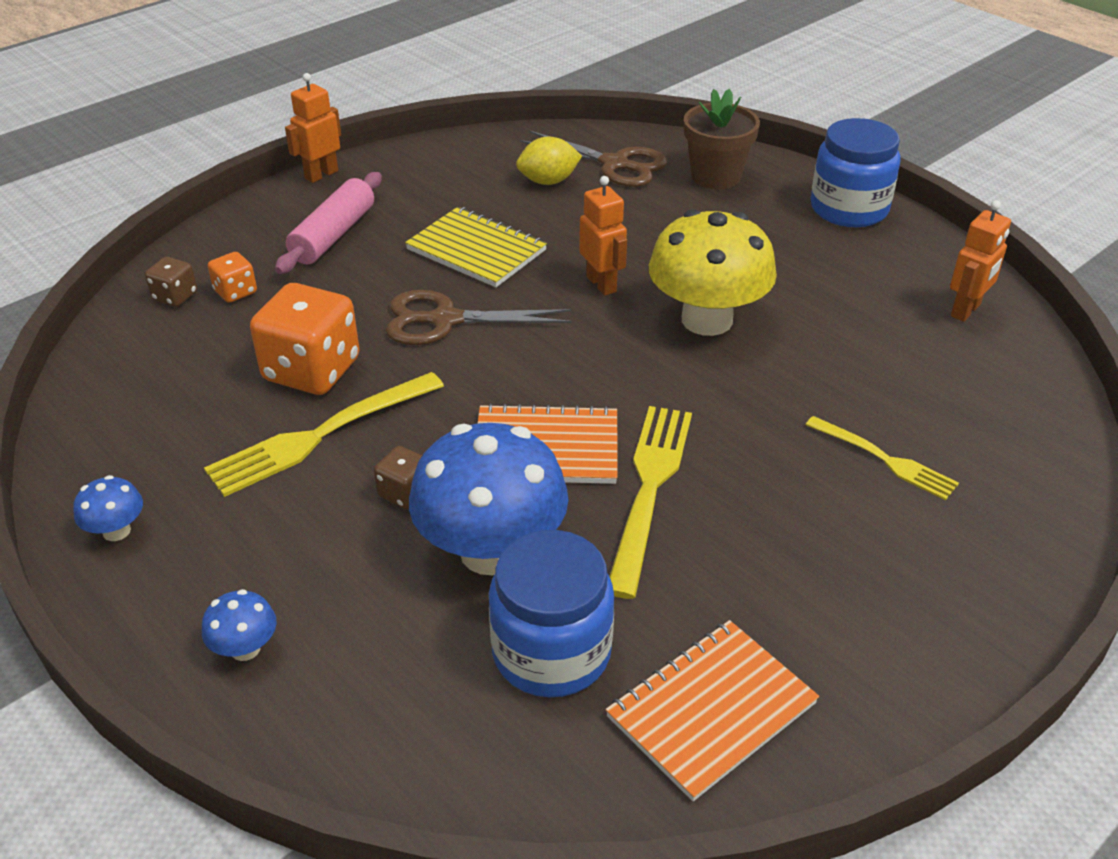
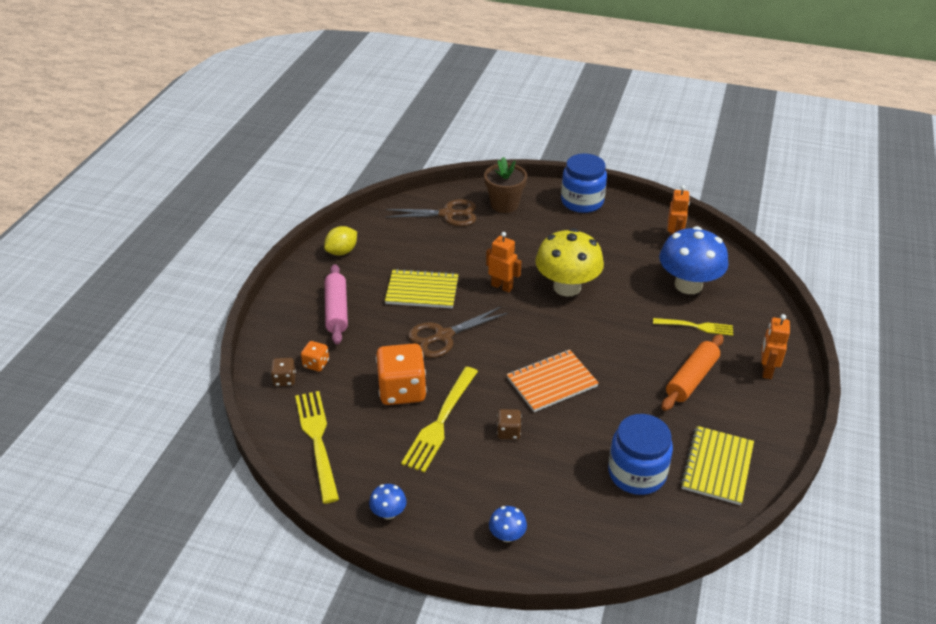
camera: 30 degrees left, 0 degrees up
orange robot [285,73,341,183] -> orange robot moved to [761,314,790,379]
blue mushroom [409,423,568,575] -> blue mushroom moved to [659,226,728,294]
yellow lemon [516,137,582,185] -> yellow lemon moved to [324,226,357,256]
orange notebook [606,620,819,801] -> yellow notebook [680,426,754,505]
yellow fork [609,406,692,599] -> yellow fork moved to [295,391,339,504]
none -> orange rolling pin [662,334,724,411]

